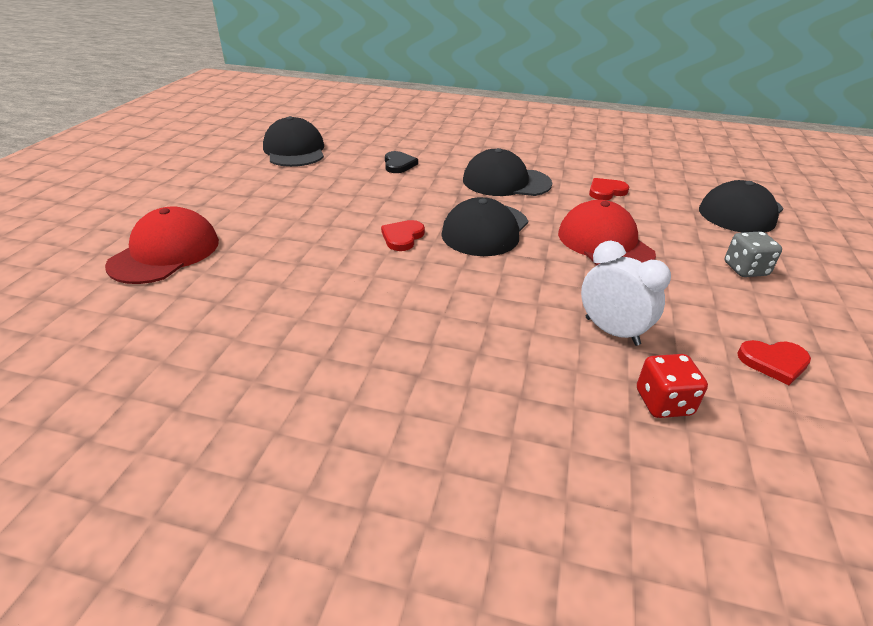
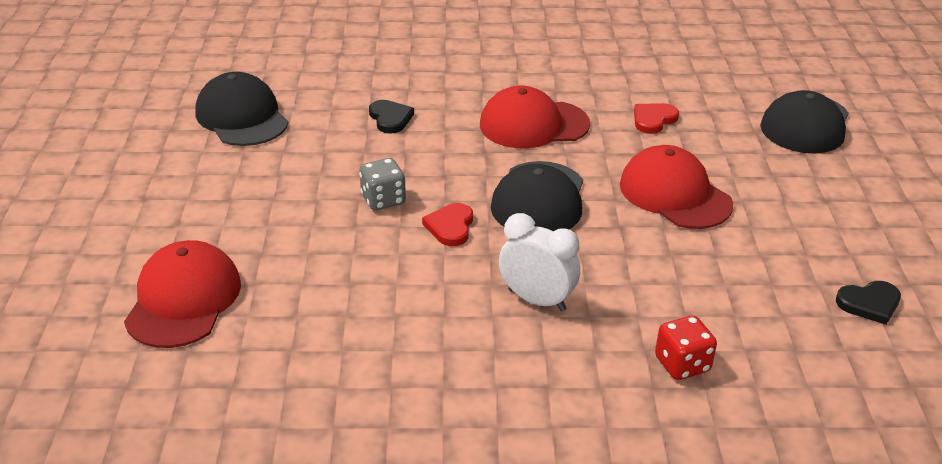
camera: 15 degrees left, 0 degrees up
black cap [463,148,552,196] -> red cap [480,86,590,148]
white clock [581,241,671,346] -> white clock moved to [499,213,580,311]
red dice [637,354,708,418] -> red dice moved to [655,315,717,380]
grey dice [725,231,782,277] -> grey dice moved to [359,158,406,210]
red heart [737,340,811,385] -> black heart [836,281,901,325]

